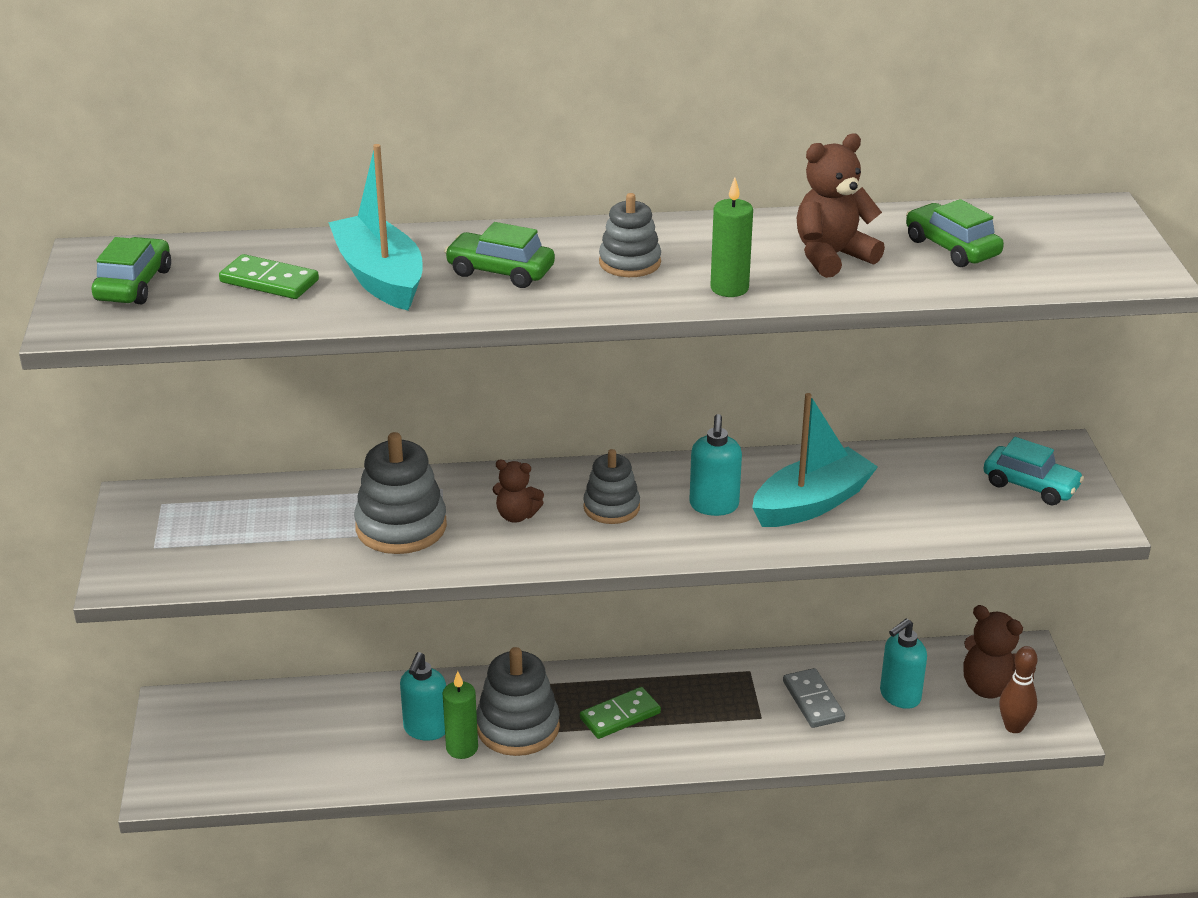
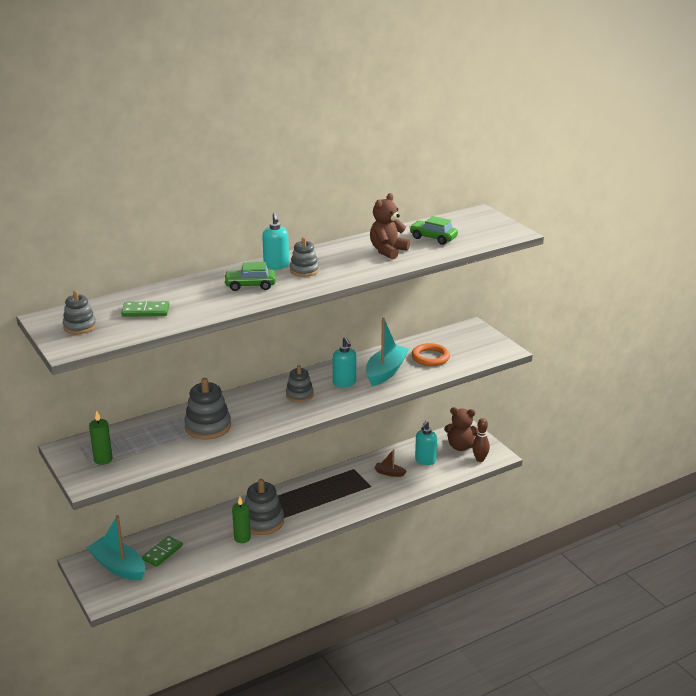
camera: 25 degrees left, 5 degrees down
green car [91,237,171,305] -> grey stacking toy [63,291,96,334]
turquoise boat [328,144,423,311] -> turquoise boat moved to [87,515,145,580]
turquoise soap dispenser [400,652,446,741] -> turquoise soap dispenser moved to [262,212,289,269]
brown teddy bear [493,460,544,523] -> none
green domino [580,687,661,739] -> green domino moved to [142,536,183,567]
green candle [710,178,753,297] -> green candle moved to [89,411,112,465]
grey domino [783,668,845,728] -> brown boat [375,449,407,477]
turquoise car [983,437,1084,505] -> none
none -> orange ring [412,343,450,366]

